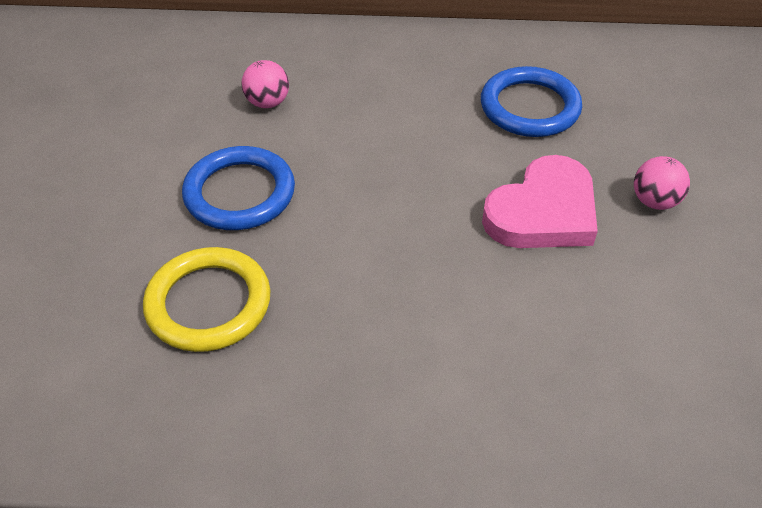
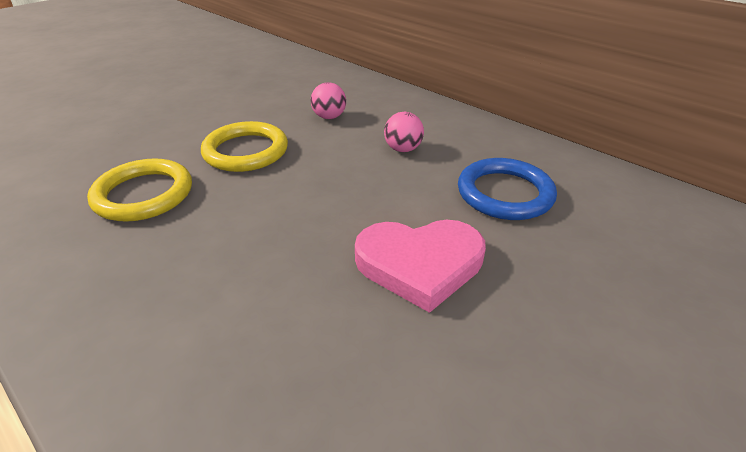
camera: 40 degrees right, 10 degrees down
blue ring [182,146,295,230] -> yellow ring [201,121,288,172]
pink ball [634,156,690,210] -> pink ball moved to [384,112,424,152]

